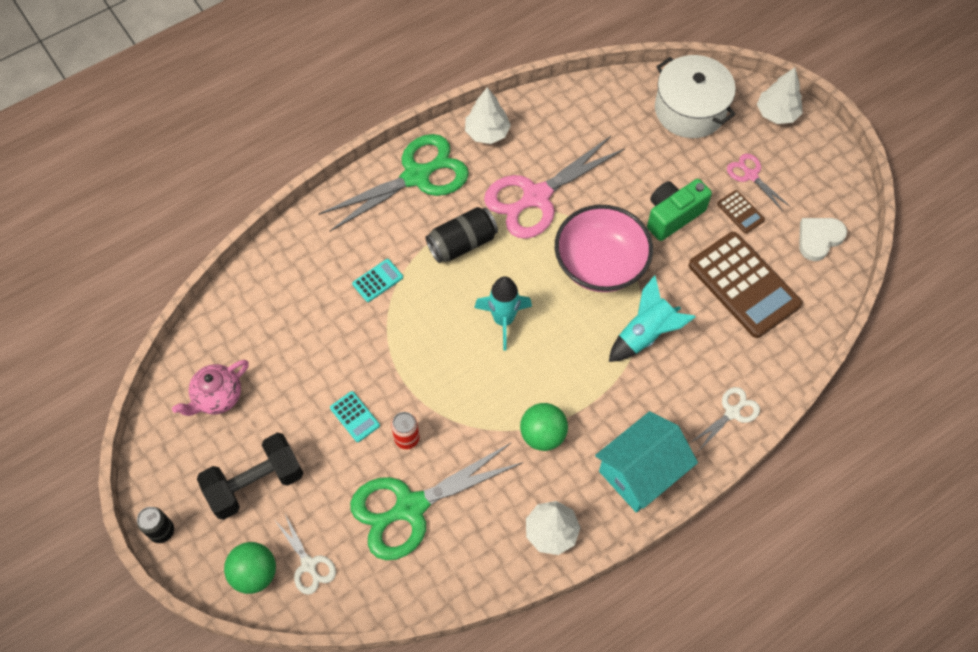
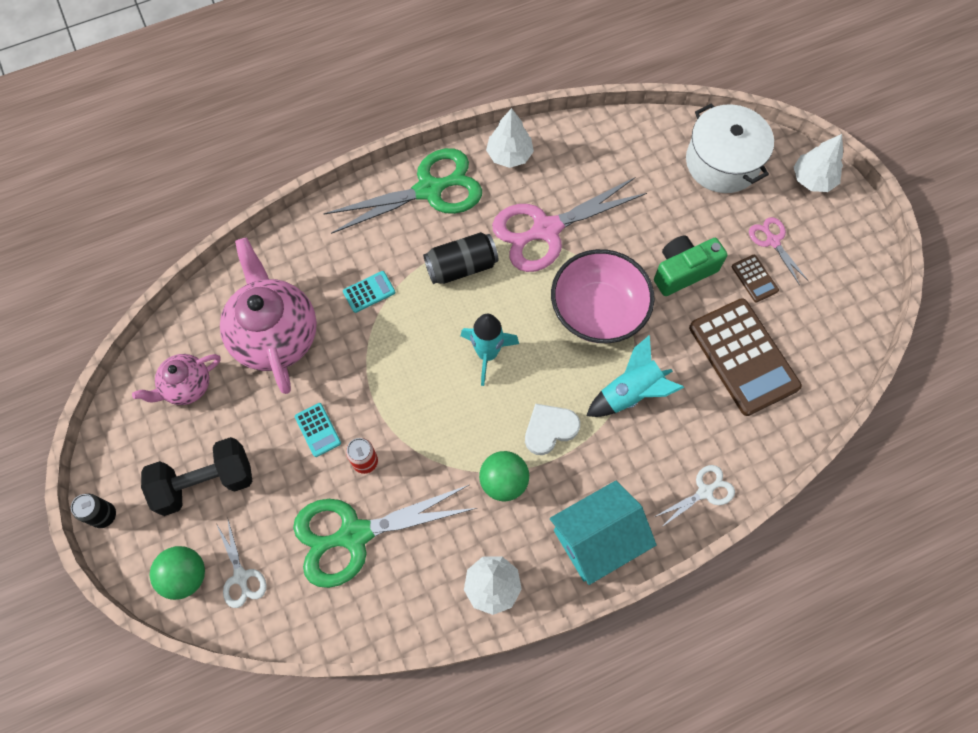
camera: 10 degrees right, 5 degrees up
white heart [799,218,847,261] -> white heart moved to [525,404,580,455]
none -> pink teapot [220,237,317,394]

